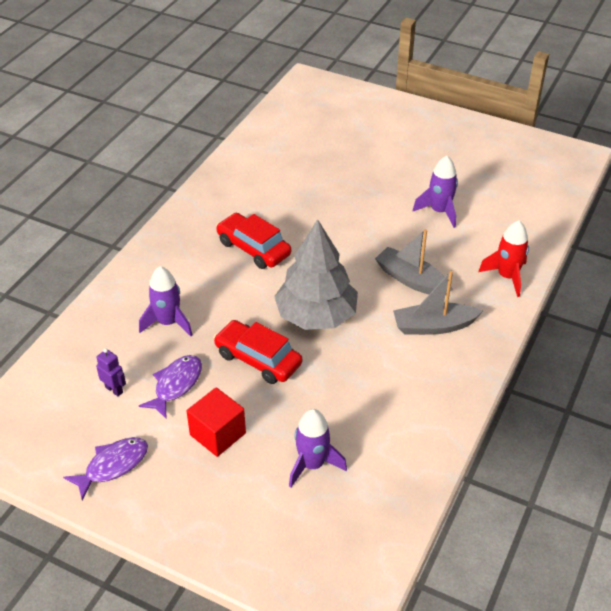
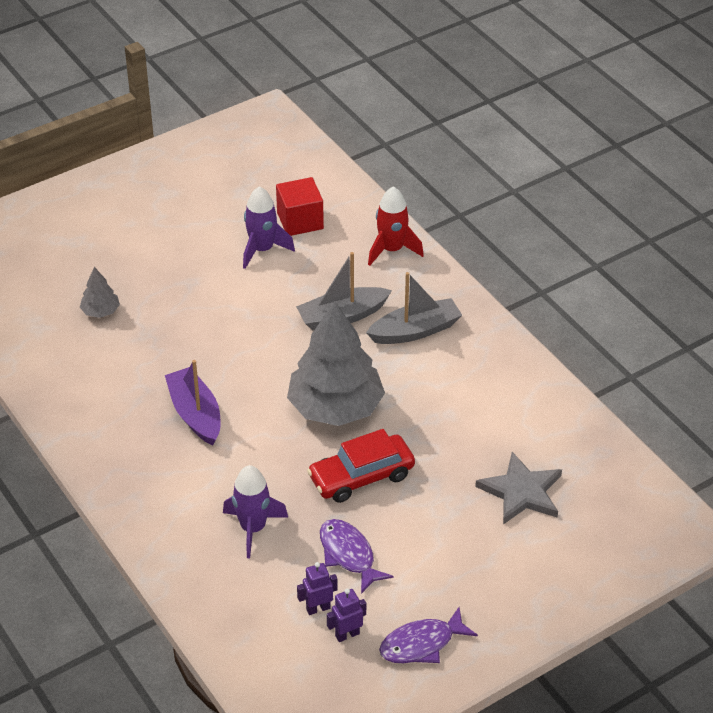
camera: 60 degrees left, 0 degrees up
purple fish [63,437,148,500] -> purple fish turned 105 degrees counterclockwise [379,607,478,663]
red cube [187,387,246,457] -> red cube moved to [276,177,324,236]
red car [216,213,291,269] -> purple boat [165,360,221,445]
purple rocket [289,409,347,488] -> grey star [475,452,562,525]
grey boat [393,271,483,335] -> grey boat turned 135 degrees counterclockwise [366,272,462,344]
none -> grey tree [80,267,120,318]
none -> purple robot [327,589,366,642]

